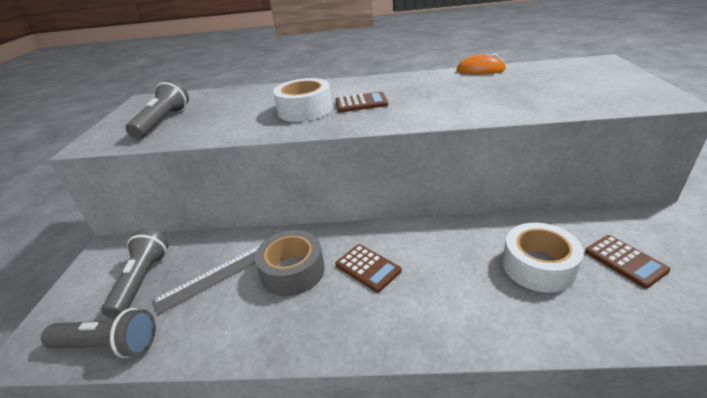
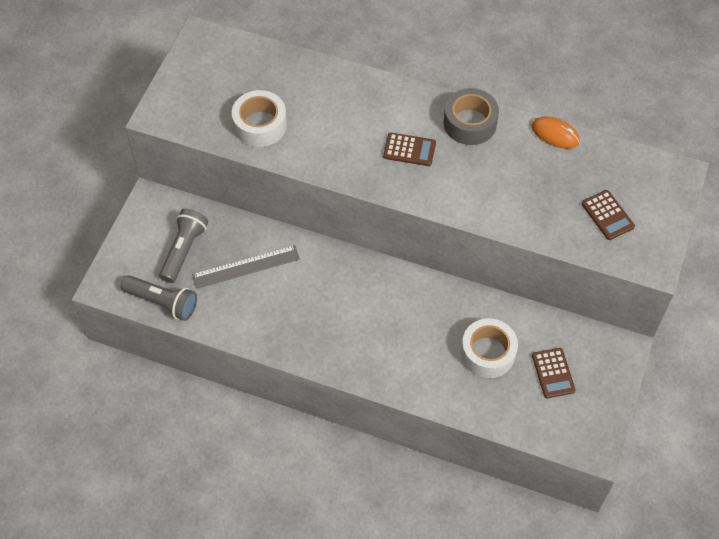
camera: 15 degrees right, 25 degrees up
grey flashlight [126,80,189,139] -> none
grey tape [255,230,325,296] -> grey tape moved to [444,88,499,145]
white tape [273,78,332,122] -> white tape moved to [232,90,287,147]
brown calculator [335,244,402,293] -> brown calculator moved to [582,190,635,240]

